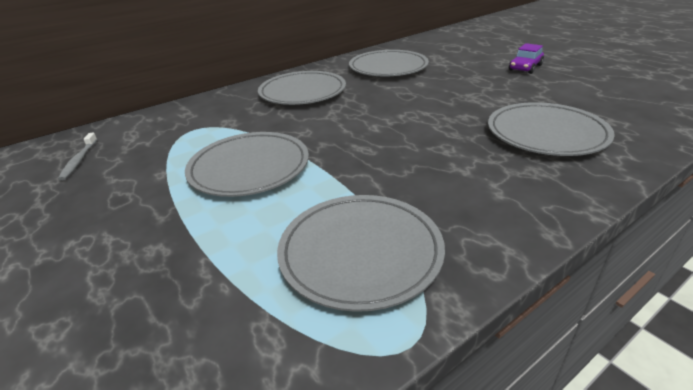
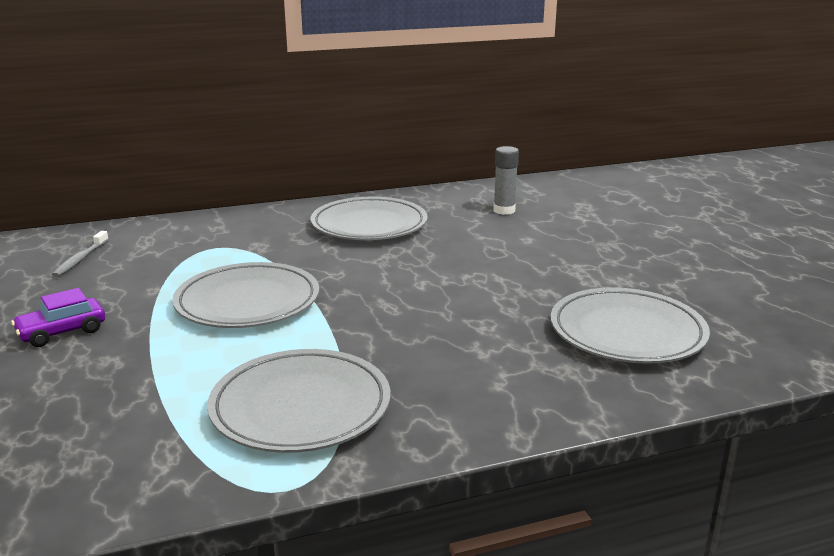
camera: 15 degrees right, 10 degrees down
grey plate [349,50,429,76] -> grey glue stick [493,146,519,215]
purple car [509,43,544,74] -> purple car moved to [11,288,105,347]

